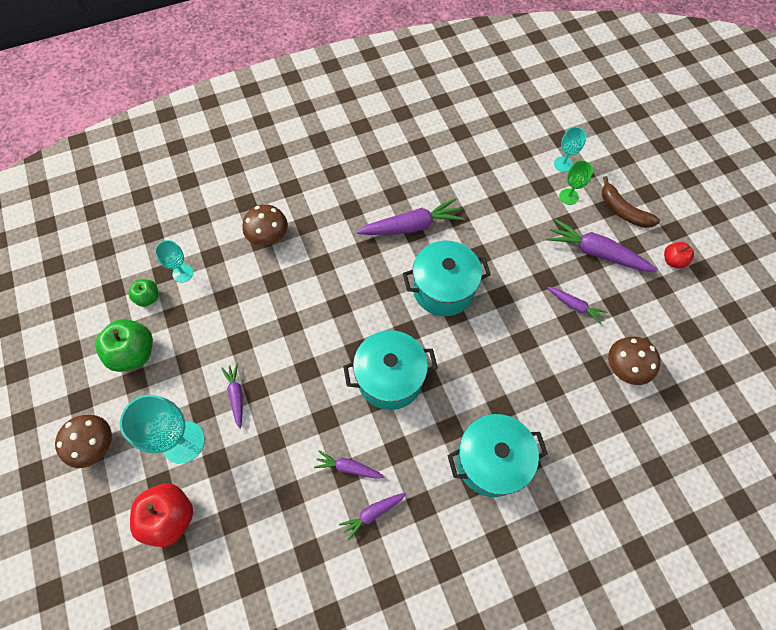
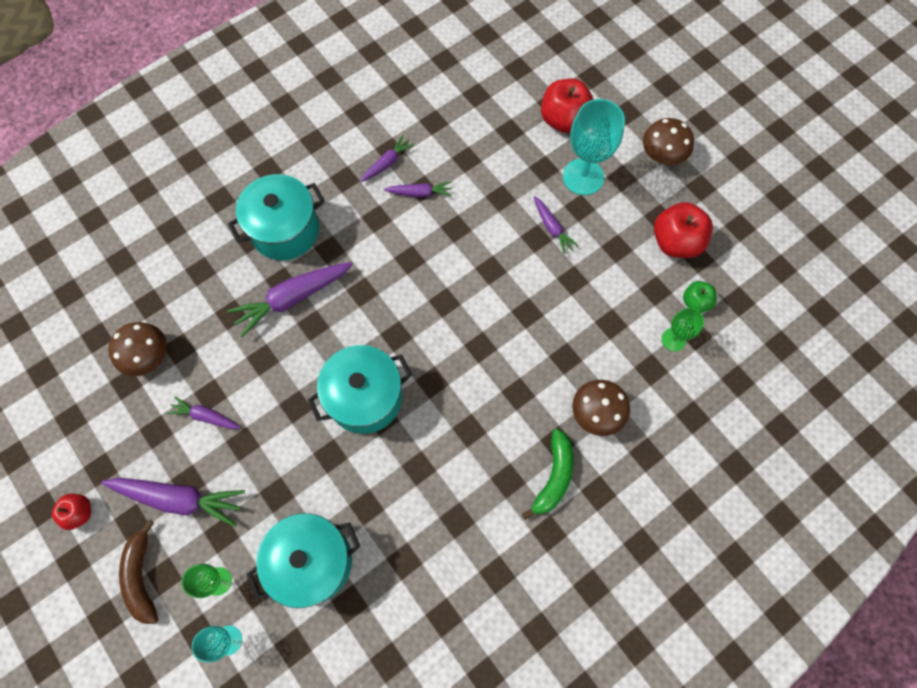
camera: 165 degrees right, 5 degrees up
green apple [95,319,153,372] -> red apple [654,202,713,258]
turquoise goblet [155,240,193,283] -> green goblet [662,308,704,351]
turquoise pot [343,330,438,410] -> turquoise pot moved to [247,513,360,608]
purple carrot [357,198,464,235] -> purple carrot moved to [227,262,353,337]
brown banana [602,176,660,228] -> brown banana turned 135 degrees counterclockwise [119,520,158,624]
none -> green banana [522,429,574,520]

